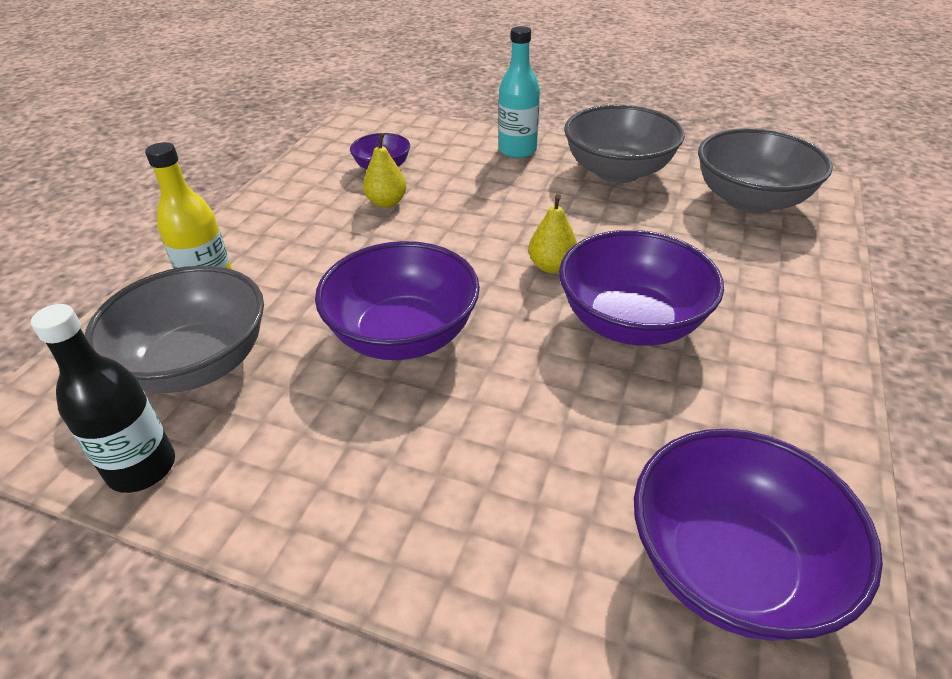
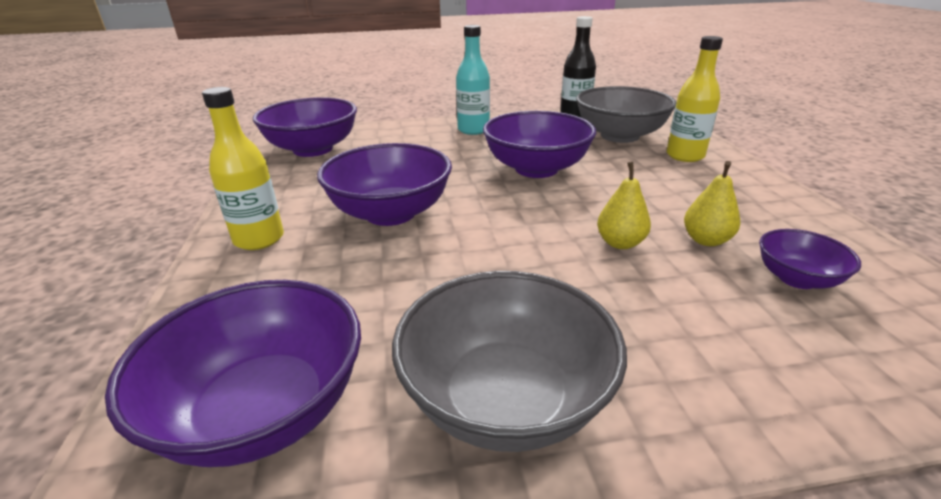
camera: 150 degrees right, 10 degrees down
turquoise bottle [498,26,540,158] -> turquoise bottle moved to [456,25,490,135]
yellow pear [528,194,577,273] -> yellow pear moved to [597,162,651,249]
grey bowl [698,128,833,214] -> purple bowl [105,280,361,467]
none -> yellow bottle [202,87,284,250]

